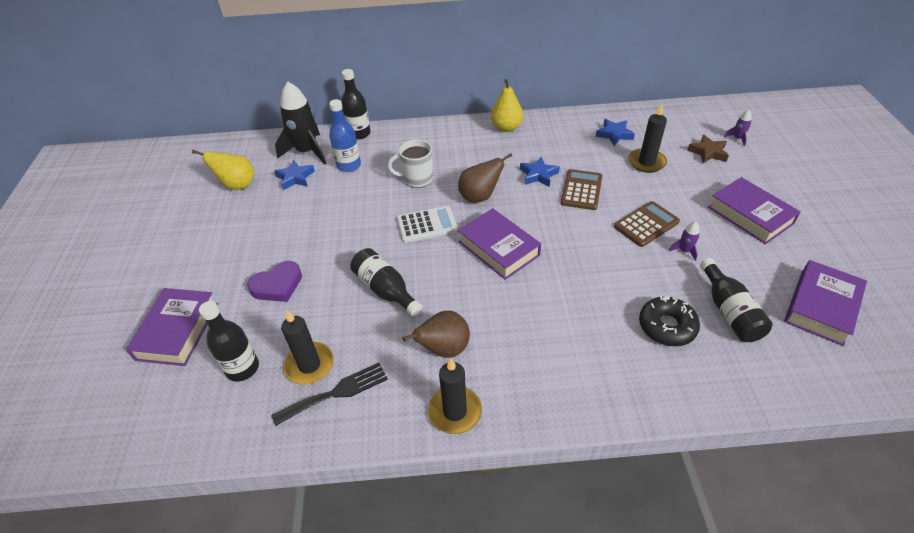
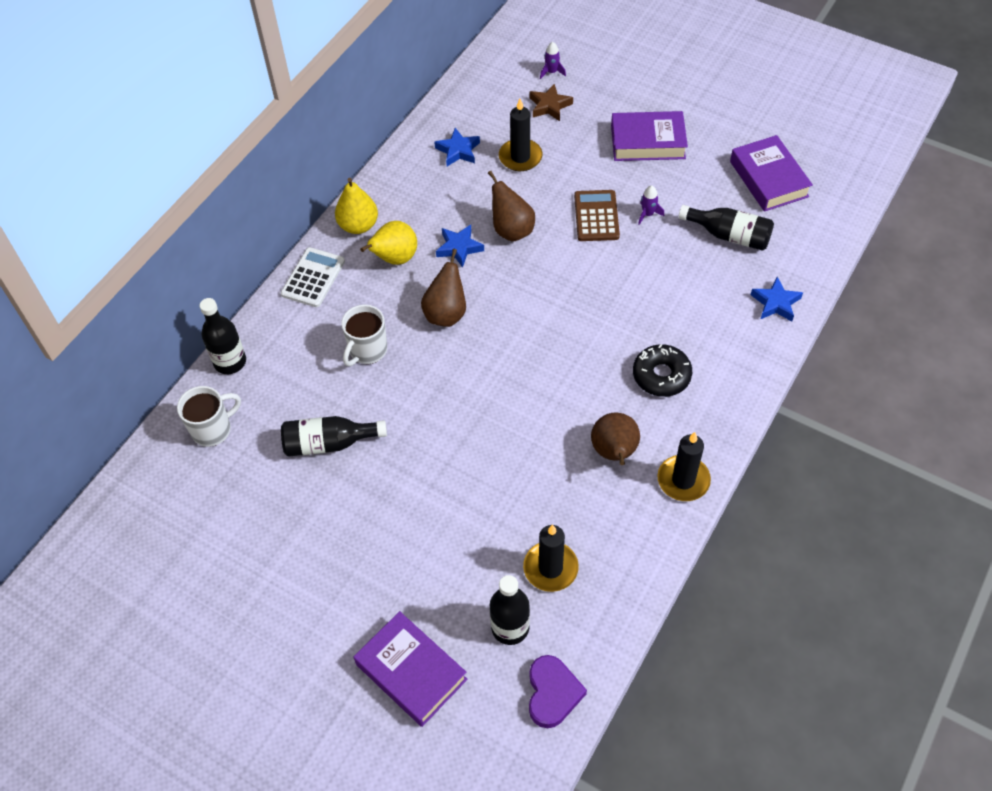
camera: 55 degrees left, 10 degrees up
yellow pear [192,150,255,190] -> yellow pear moved to [360,221,417,265]
purple heart [247,261,302,302] -> purple heart moved to [529,655,587,728]
black fork [272,363,388,426] -> none
blue star [274,160,315,190] -> blue star moved to [751,277,803,322]
black rocket [275,81,327,165] -> white mug [177,386,241,447]
blue bottle [329,99,361,172] -> none
black bottle [350,248,423,317] -> black bottle moved to [281,416,387,457]
white calculator [397,206,458,243] -> white calculator moved to [281,247,345,307]
purple book [458,208,541,280] -> none
brown calculator [561,169,603,210] -> brown pear [488,171,535,242]
black donut [639,295,700,346] -> black donut moved to [633,344,692,397]

